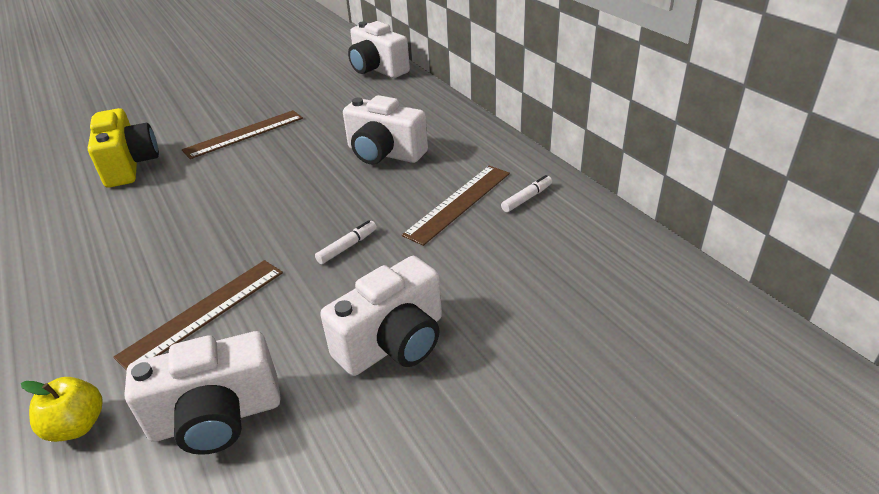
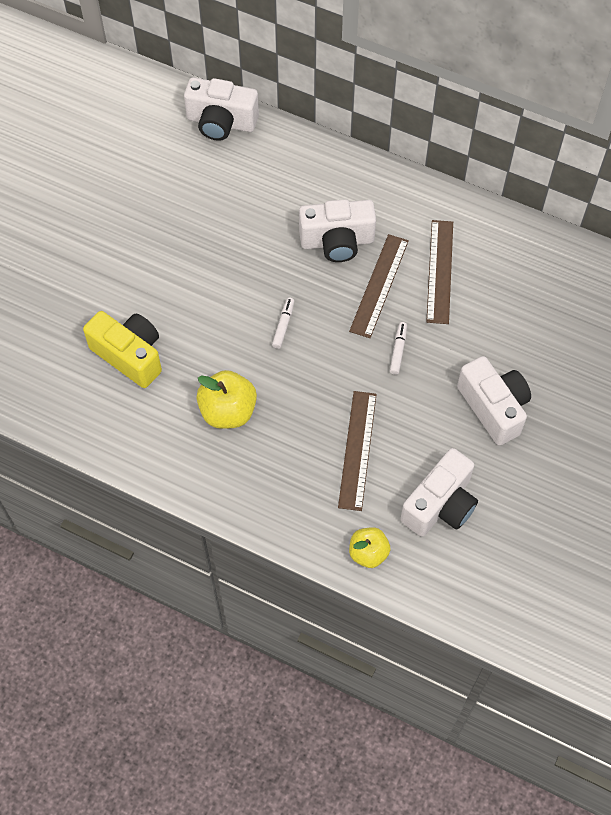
camera: 35 degrees left, 25 degrees up
brown ruler [182,110,303,159] -> brown ruler moved to [349,234,409,338]
white camera [320,256,442,376] -> white camera turned 45 degrees counterclockwise [457,356,531,446]
white marker [501,175,552,212] -> white marker moved to [272,298,294,349]
none -> yellow apple [197,370,257,429]

